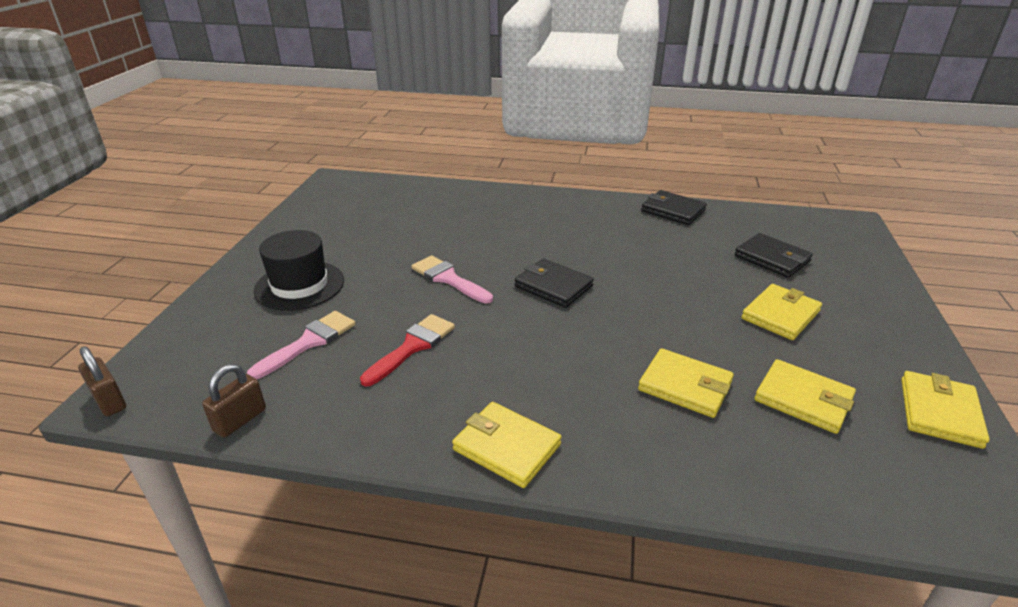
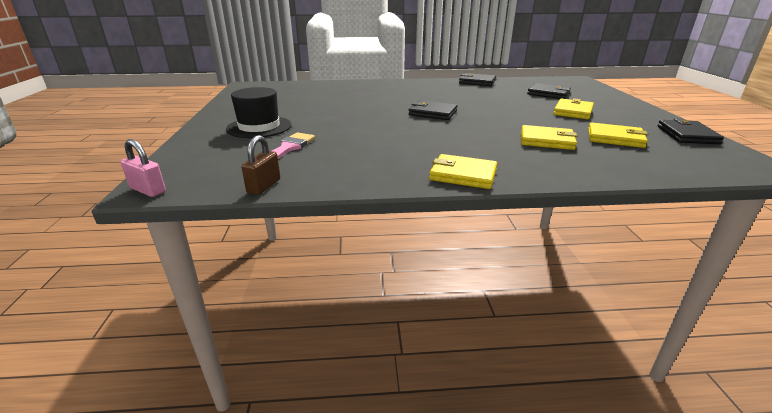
camera: 15 degrees left, 5 degrees down
brown padlock [78,346,126,417] -> pink padlock [121,139,166,197]
red brush [360,314,455,386] -> none
pink brush [411,255,493,304] -> none
yellow wallet [901,371,990,449] -> black wallet [657,118,724,144]

